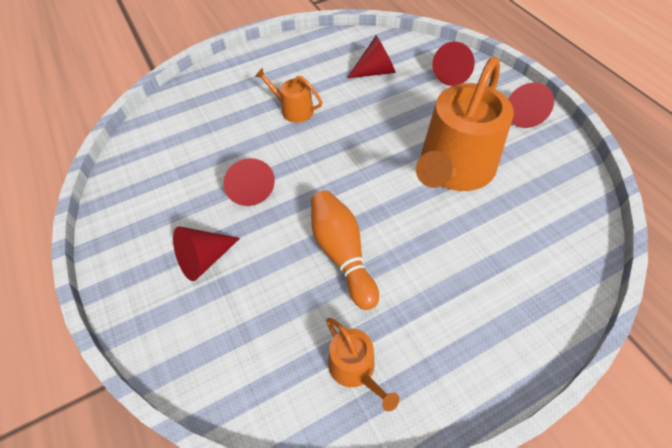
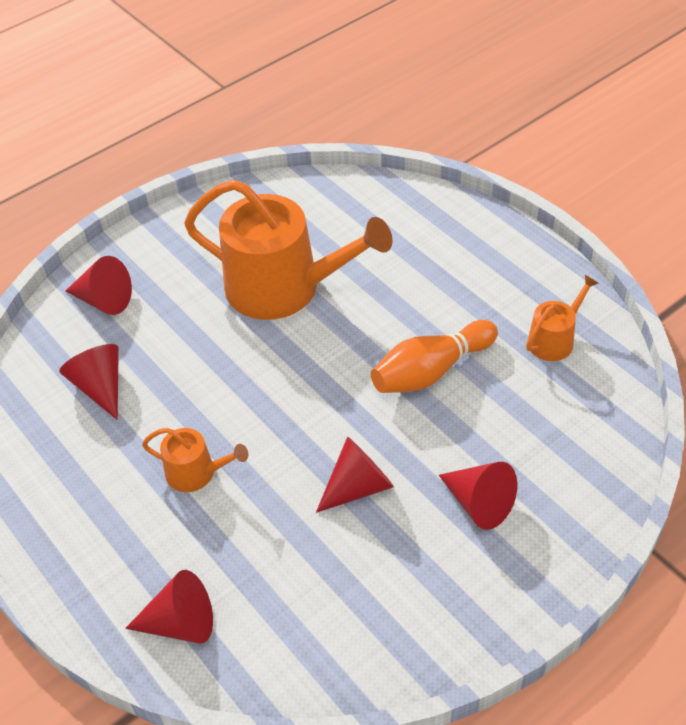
camera: 100 degrees left, 5 degrees down
orange watering can [255,68,322,123] -> orange watering can turned 90 degrees counterclockwise [142,428,248,492]
red cone [508,83,554,128] -> red cone moved to [125,570,213,644]

